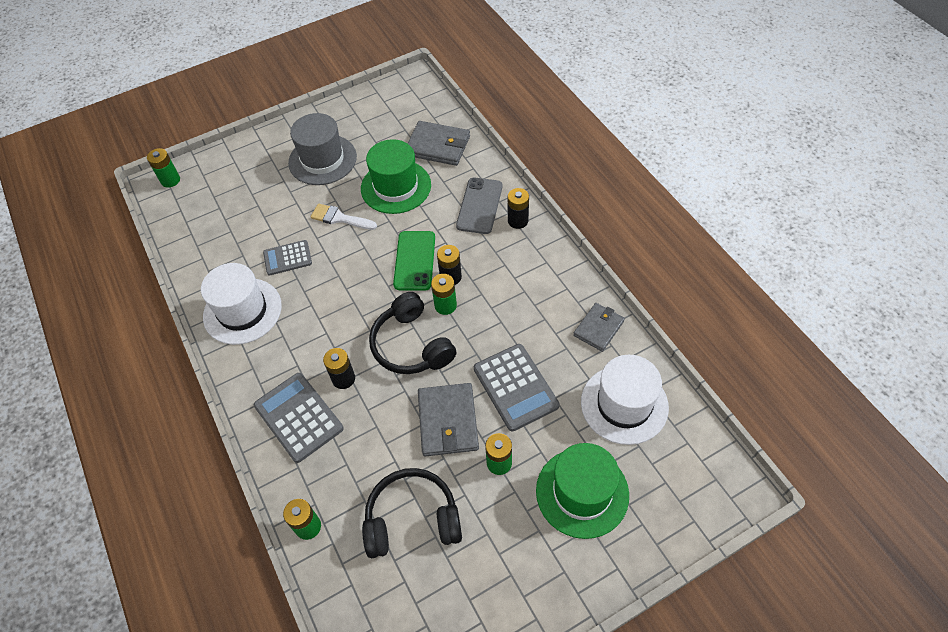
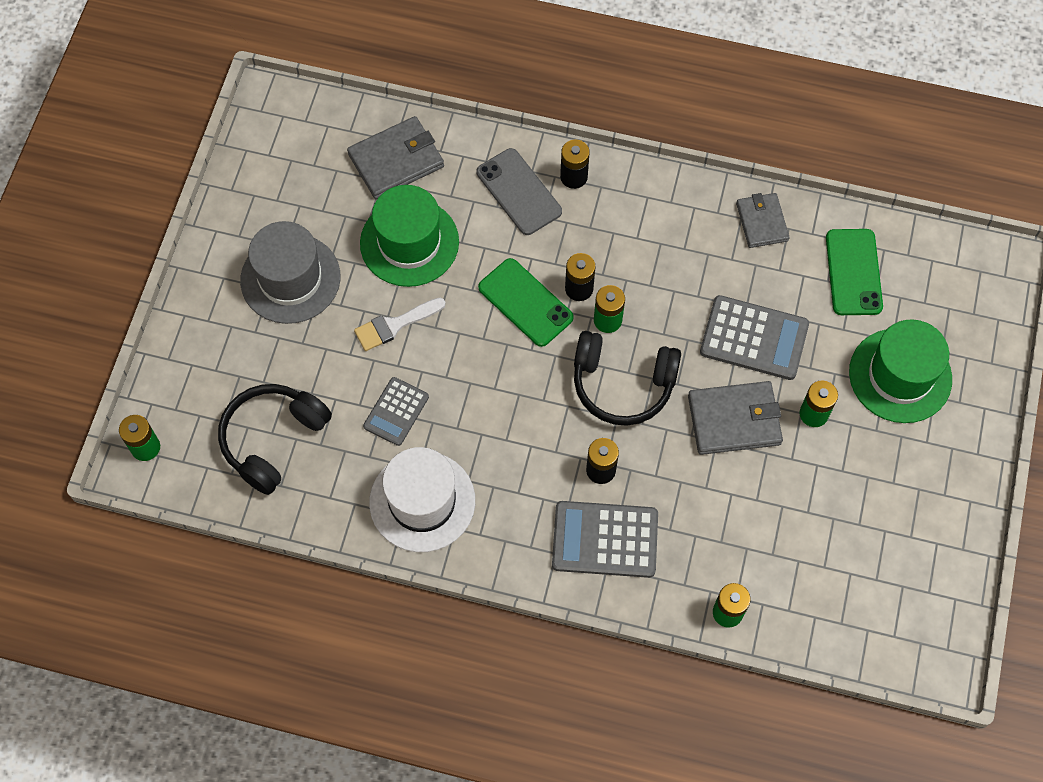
camera: 50 degrees left, 10 degrees up
black headphones [362,468,462,558] -> black headphones moved to [218,384,332,495]
grey wallet [418,383,479,456] -> grey wallet turned 45 degrees counterclockwise [688,381,783,455]
white hat [581,355,669,445] -> green phone [826,229,883,315]

